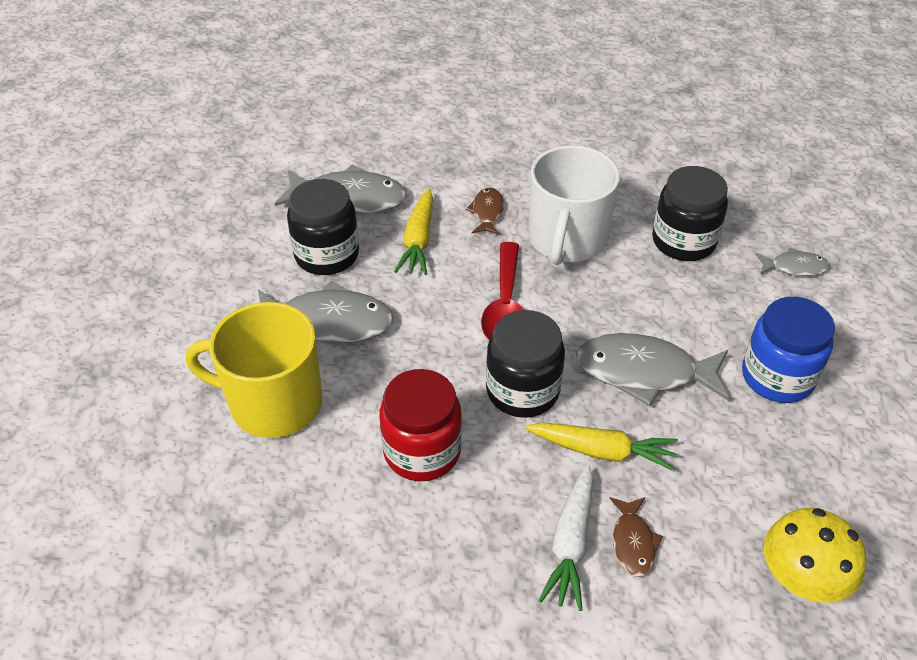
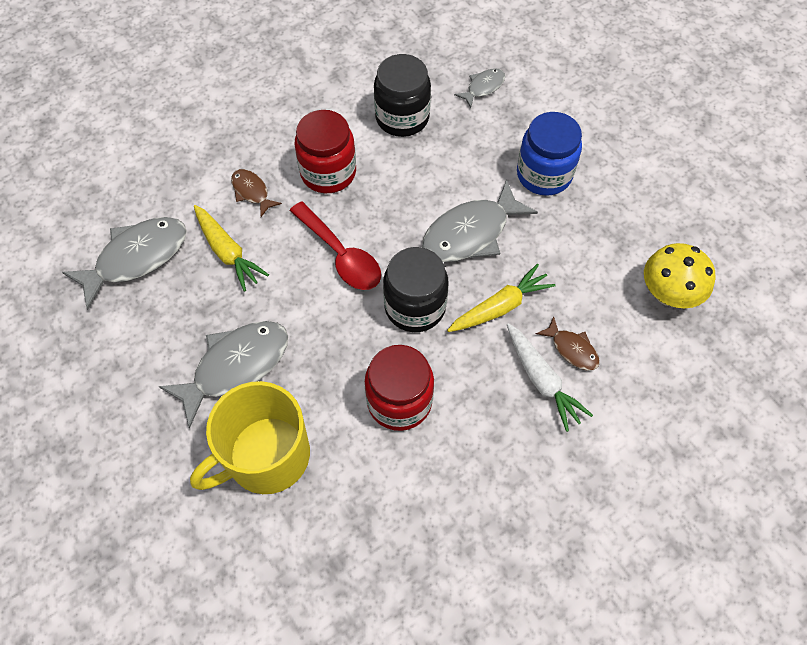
camera: 45 degrees left, 15 degrees up
black jar [287,179,359,275] -> none
white mug [529,145,620,265] -> red jar [294,110,356,193]

